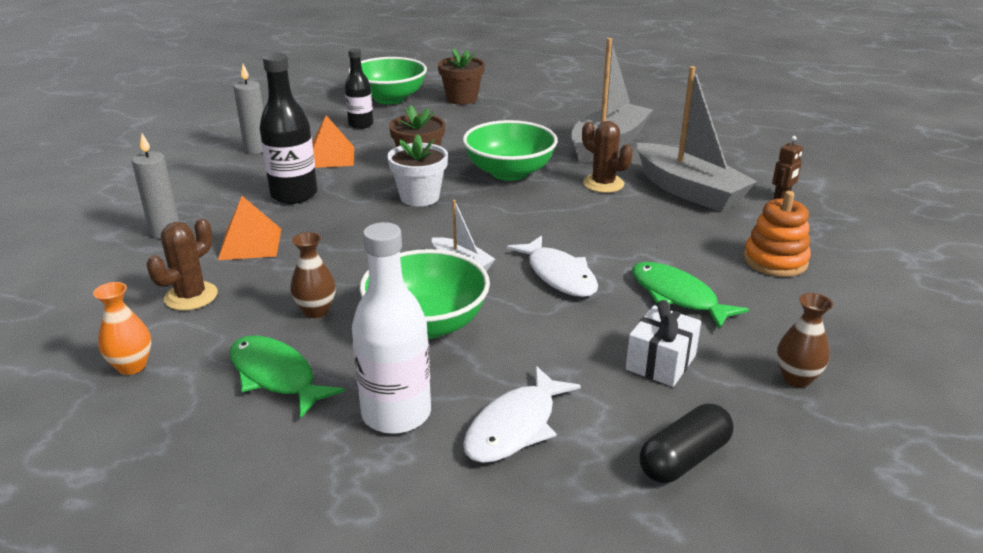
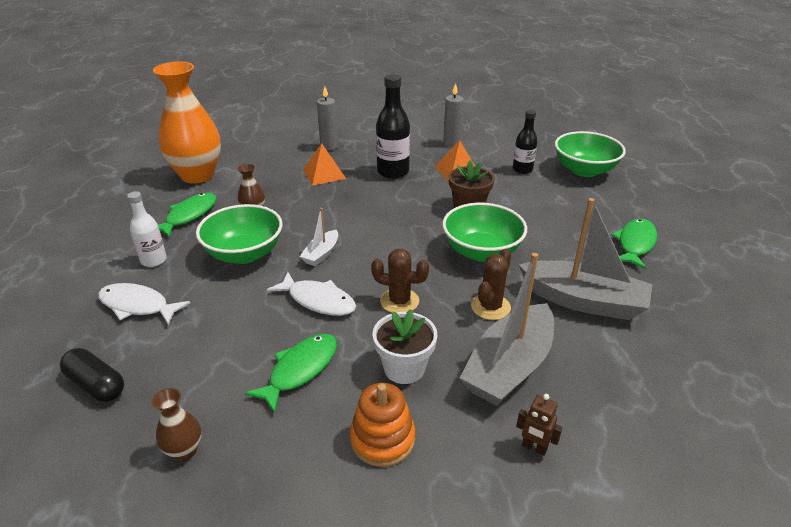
camera: 75 degrees right, 5 degrees up
orange vase [93,282,151,375] -> orange vase [153,62,221,184], size x2.36
brown cactus [147,218,218,311] -> brown cactus moved to [371,248,429,313]
white bottle [352,222,431,434] -> white bottle [127,191,167,267], size x0.64
white flower pot [387,134,448,206] -> white flower pot moved to [373,309,437,384]
brown flower pot [438,48,485,105] -> none
white fish [507,235,598,297] -> white fish turned 105 degrees counterclockwise [267,272,356,316]
white gift [626,300,701,387] -> none
none -> green fish [611,218,657,270]

